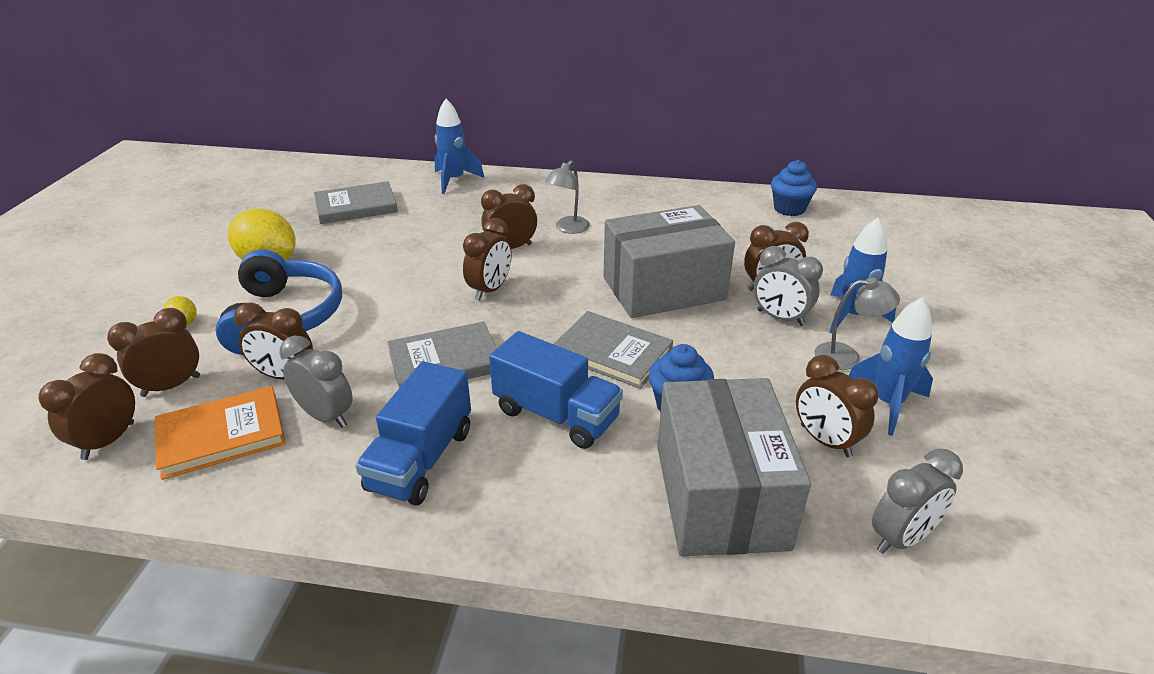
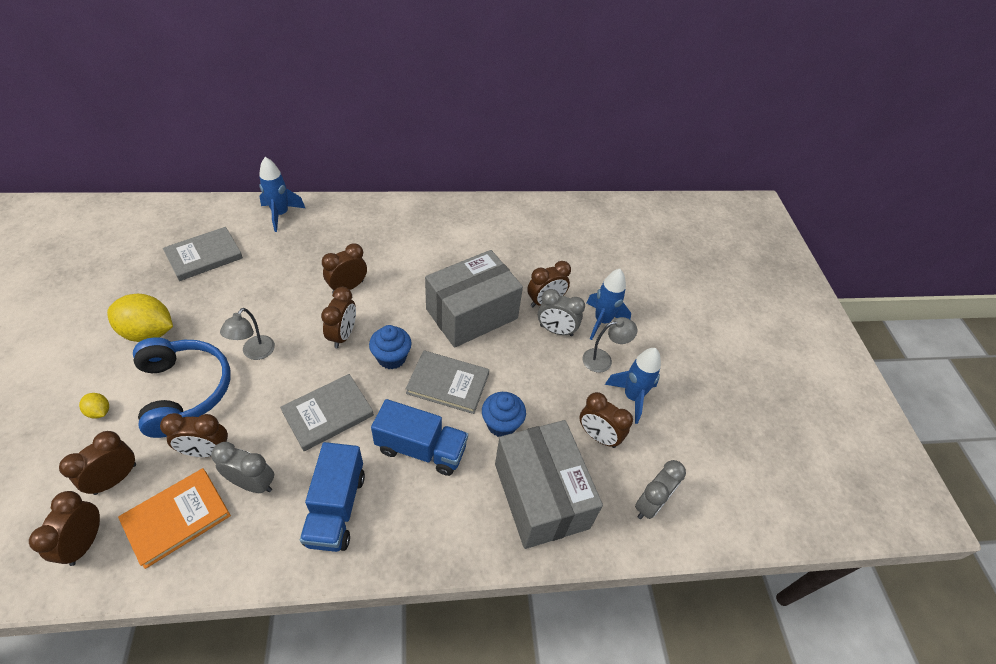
camera: 20 degrees left, 15 degrees up
grey lamp [545,160,590,234] -> grey lamp moved to [220,308,275,360]
blue cupcake [771,160,817,216] -> blue cupcake moved to [369,325,412,369]

